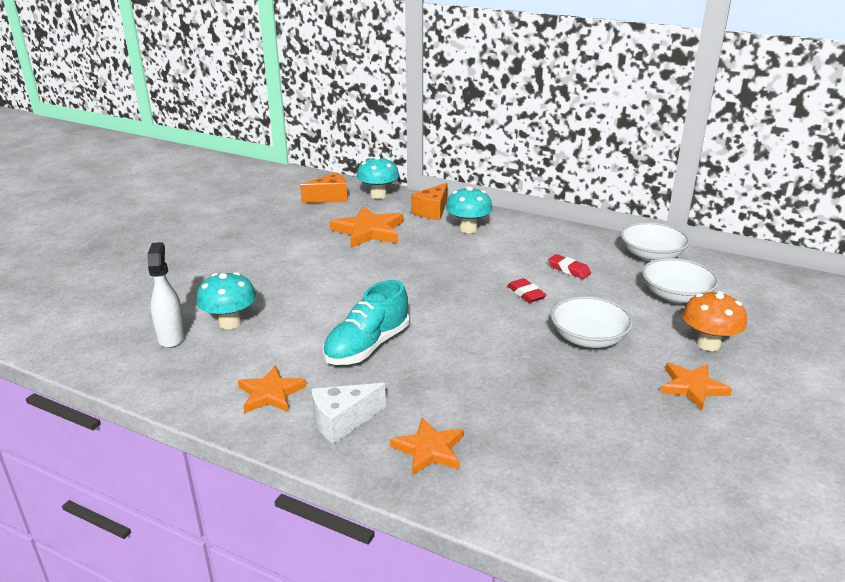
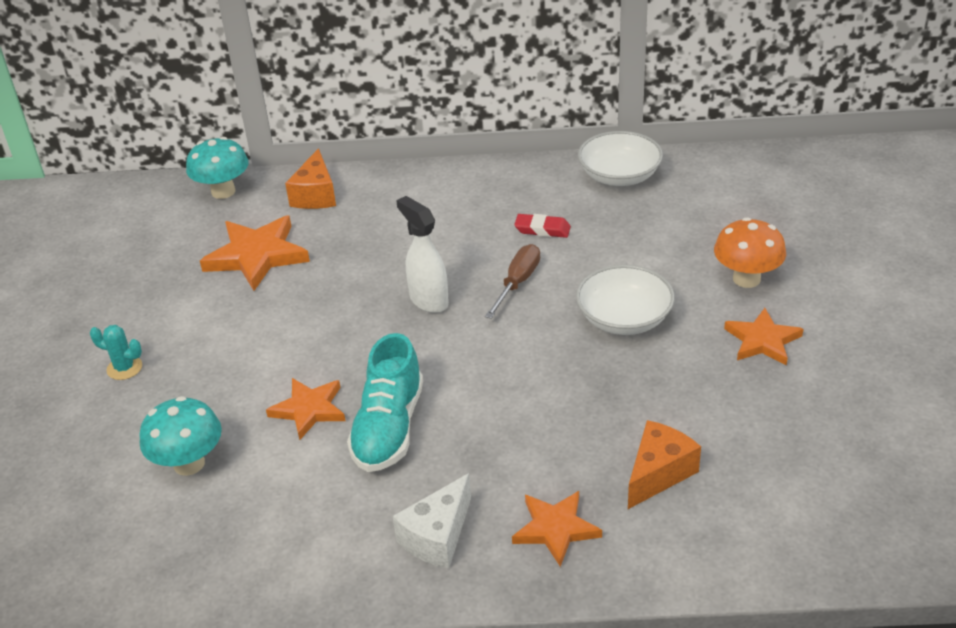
camera: 25 degrees left, 10 degrees up
white spray bottle [147,242,186,348] -> white spray bottle moved to [396,196,449,313]
orange star [238,366,307,413] -> orange star moved to [266,378,345,440]
orange cheese [300,173,347,203] -> orange cheese moved to [628,420,701,509]
turquoise mushroom [446,187,493,233] -> none
red eraser [507,278,546,303] -> brown screwdriver [485,244,540,319]
white bowl [642,258,719,303] -> none
none -> turquoise cactus [90,325,142,380]

